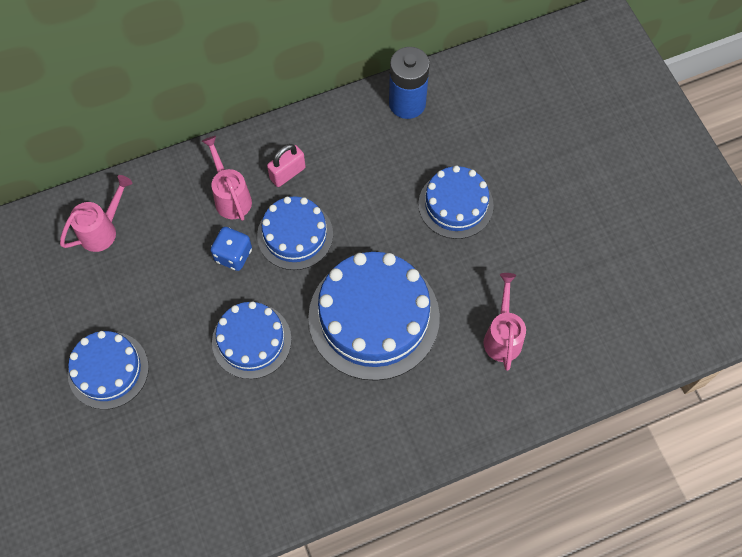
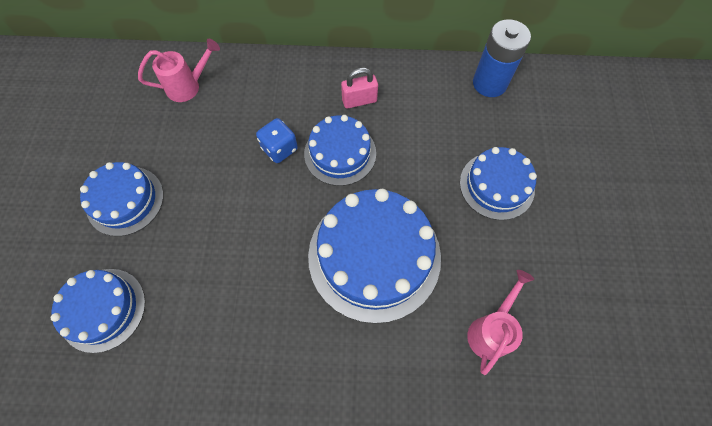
camera: 25 degrees right, 0 degrees up
pink watering can [201,136,252,221] -> none
blue cake [212,301,292,379] -> blue cake moved to [51,269,145,353]

